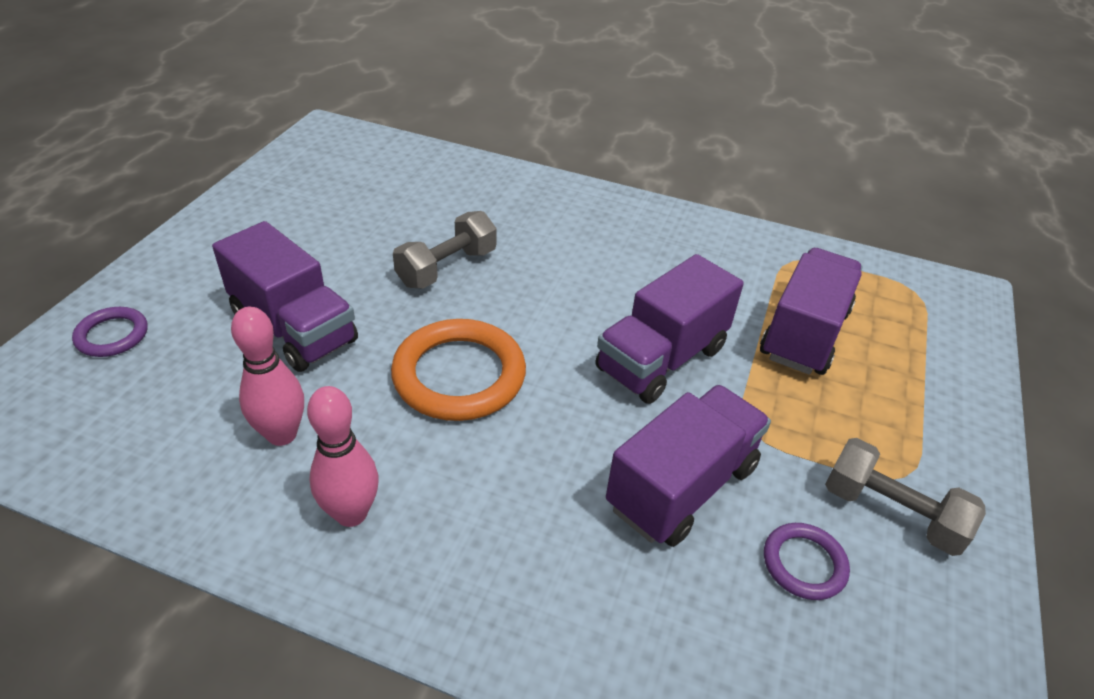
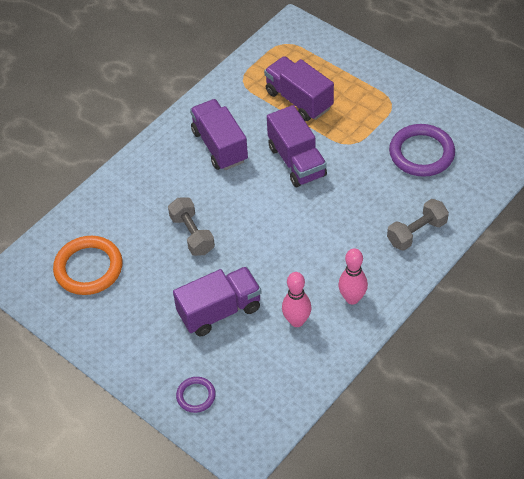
camera: 65 degrees left, 10 degrees up
orange ring [391,319,526,421] -> orange ring moved to [53,236,123,295]
purple truck [606,385,771,547] -> purple truck moved to [190,99,248,170]
purple ring [764,523,850,600] -> purple ring [389,124,455,177], size x1.90
grey dumbbell [825,438,986,556] -> grey dumbbell moved to [387,199,449,251]

